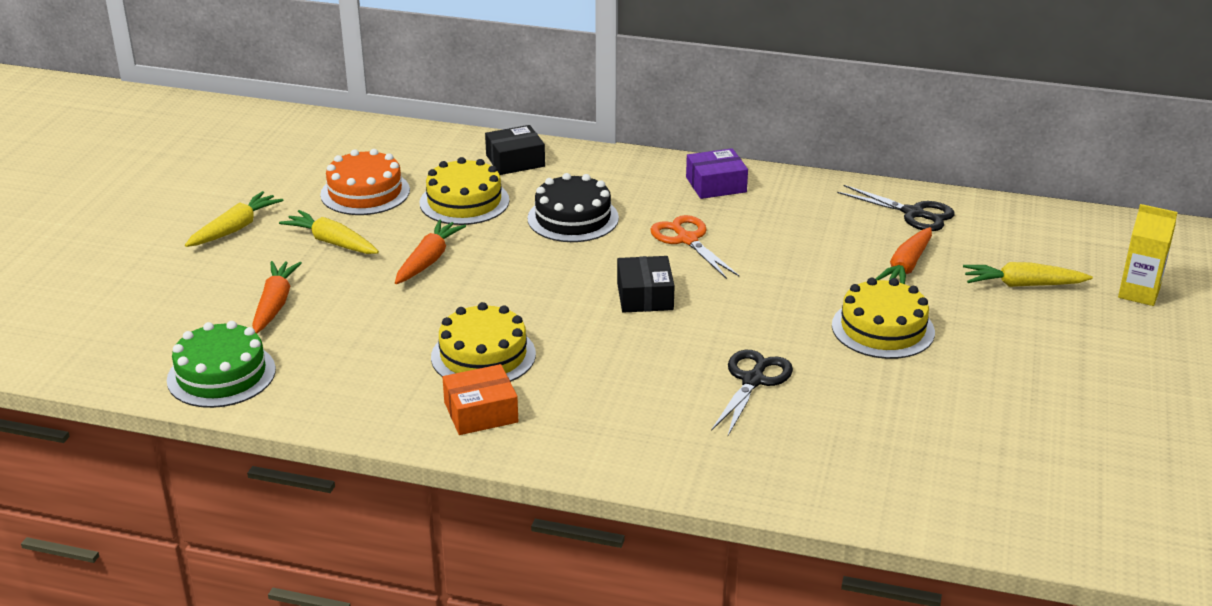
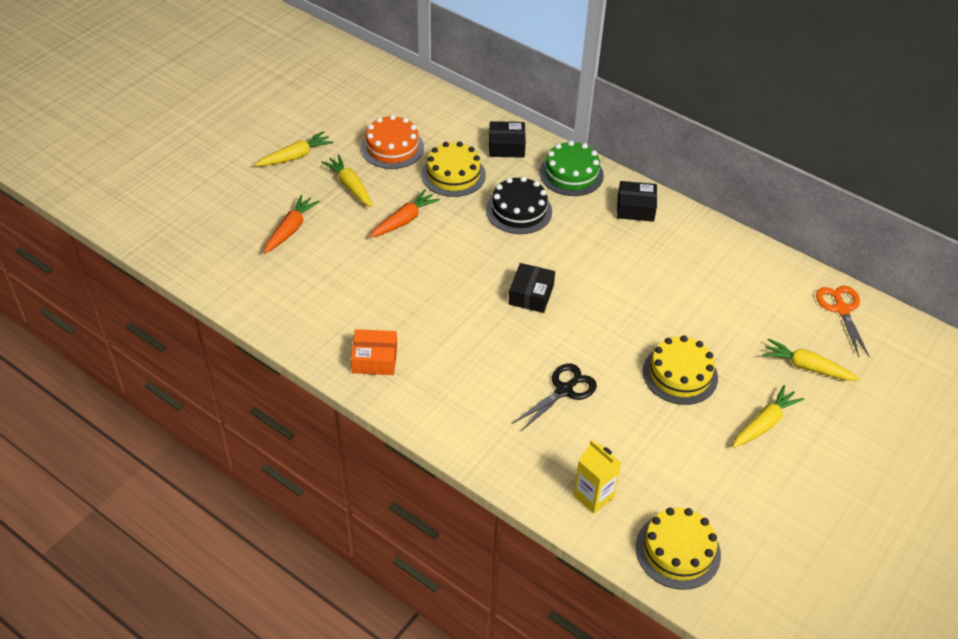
camera: 20 degrees right, 15 degrees up
green cake [167,321,276,408] -> green cake moved to [540,141,604,196]
yellow cake [431,302,536,382] -> yellow cake moved to [636,508,721,590]
orange scissors [650,215,739,279] -> orange scissors moved to [816,286,870,358]
purple box [686,148,748,199] -> black box [617,181,657,222]
black scissors [837,185,955,231] -> none
orange carrot [876,227,932,284] -> none
yellow carton [1118,204,1178,306] -> yellow carton moved to [573,440,621,514]
none -> yellow carrot [732,385,804,448]

